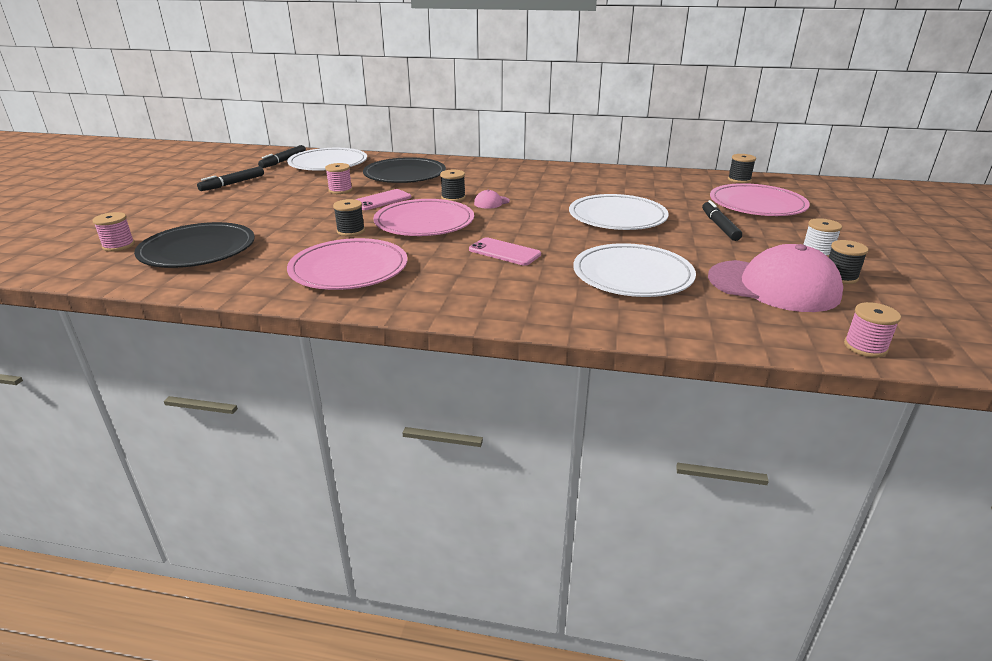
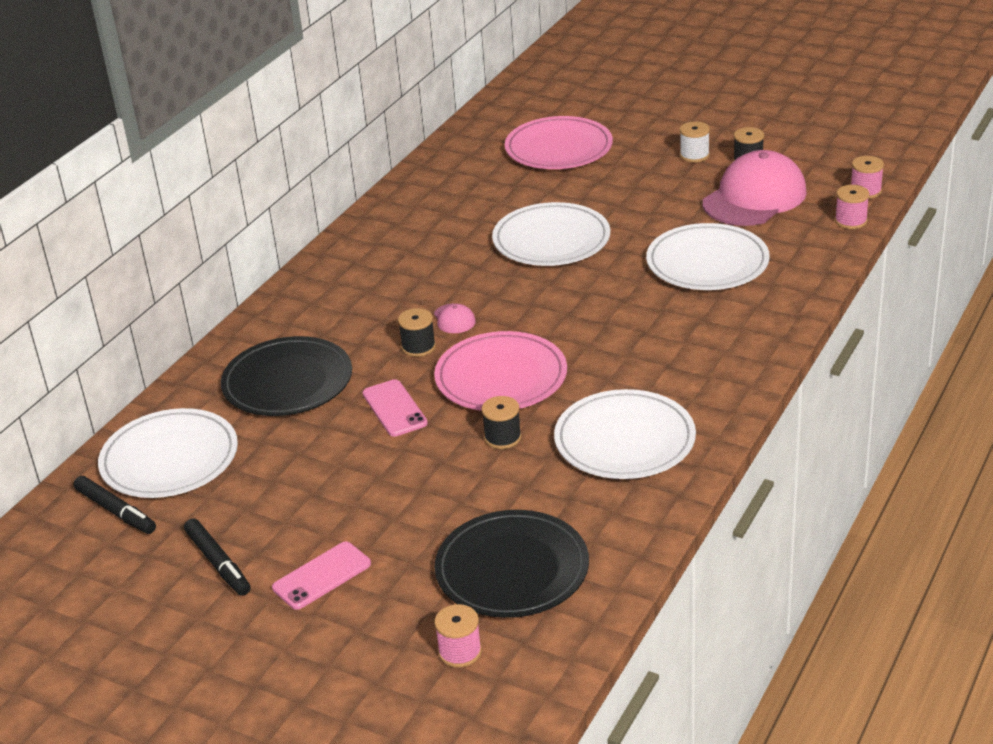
camera: 70 degrees left, 5 degrees up
pink plate [287,238,407,290] -> white plate [554,389,696,479]
pink spool [325,163,352,194] -> pink spool moved to [835,185,869,229]
pink phone [469,237,541,266] -> pink phone moved to [272,542,371,610]
black marker [702,200,742,241] -> none
black spool [728,154,756,183] -> none

